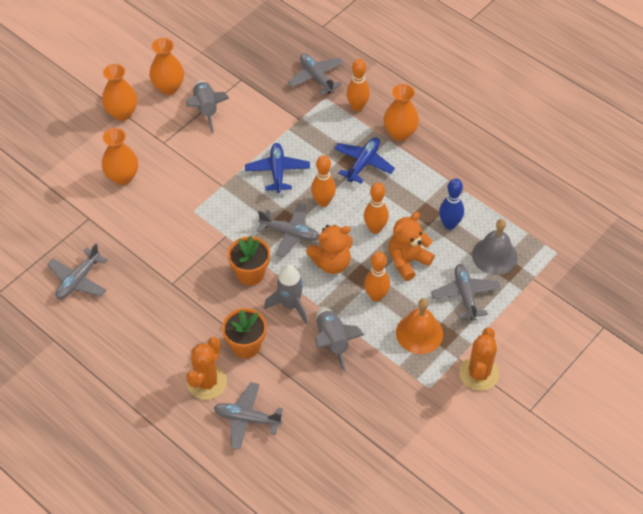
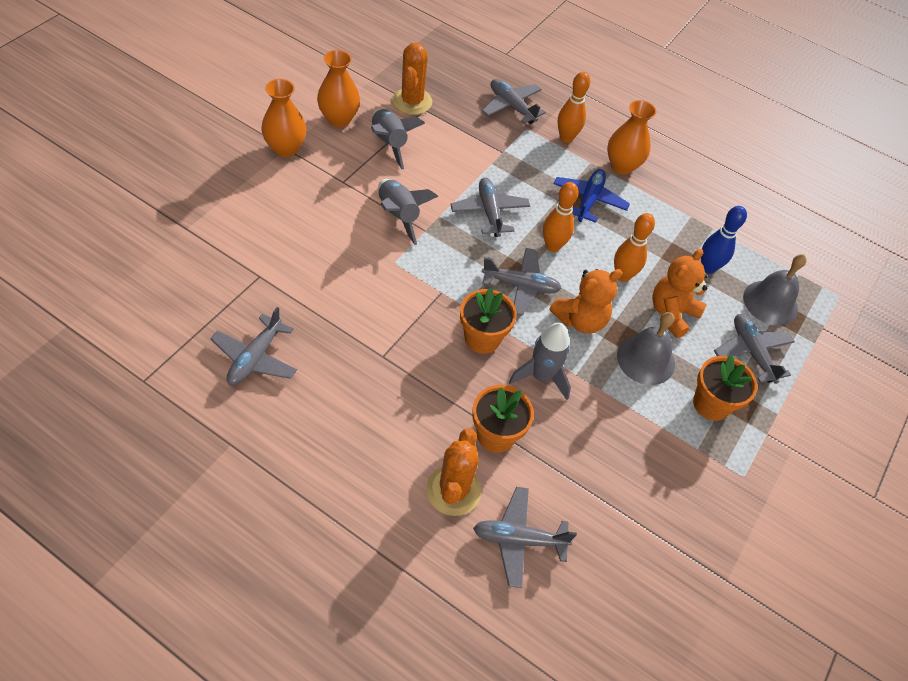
camera: 15 degrees left, 0 degrees up
orange vase [102,128,138,185] -> none
blue plane [245,143,310,193] -> grey plane [450,178,530,237]
grey rocket [315,307,364,372] -> grey rocket moved to [378,179,439,245]
orange bowling pin [364,252,390,302] -> grey bell [617,312,675,385]
orange bell [396,298,443,354] -> orange flower pot [693,355,757,421]
orange cactus [459,328,499,391] -> orange cactus moved to [392,43,432,115]

